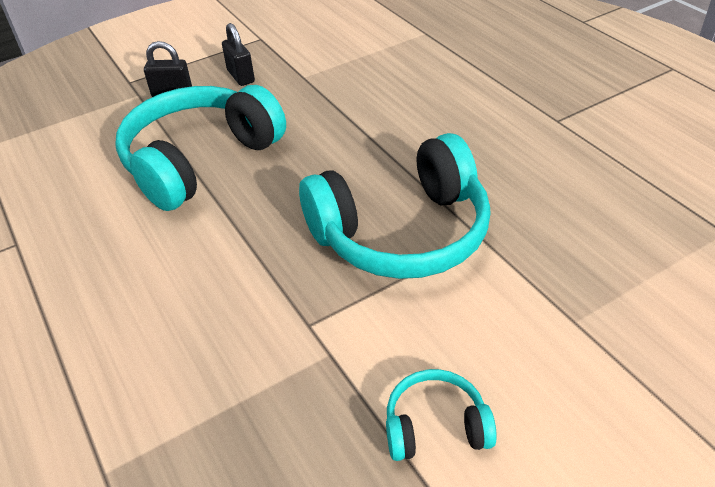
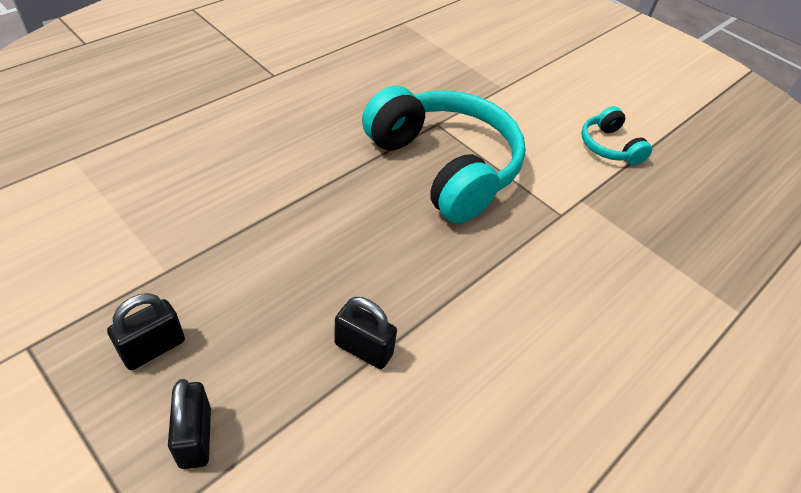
camera: 110 degrees left, 5 degrees up
turquoise headphones [115,85,286,211] -> black padlock [334,297,397,369]

